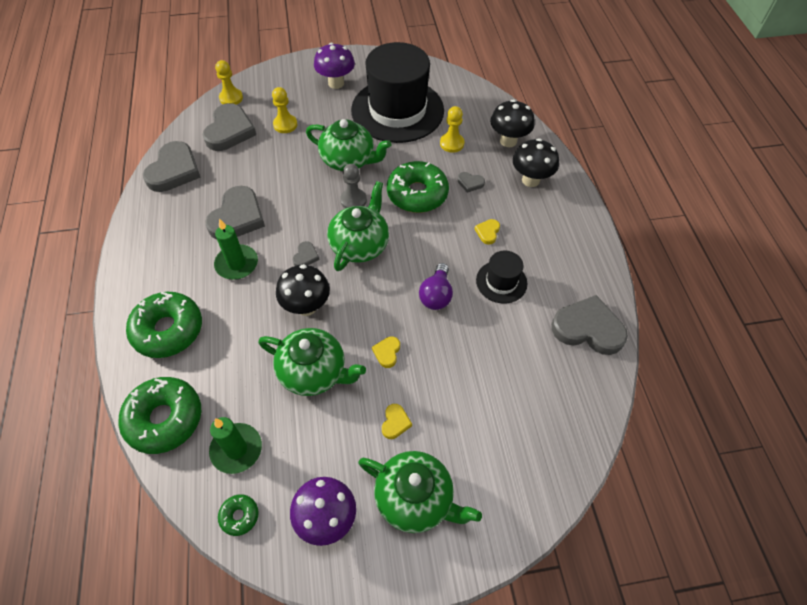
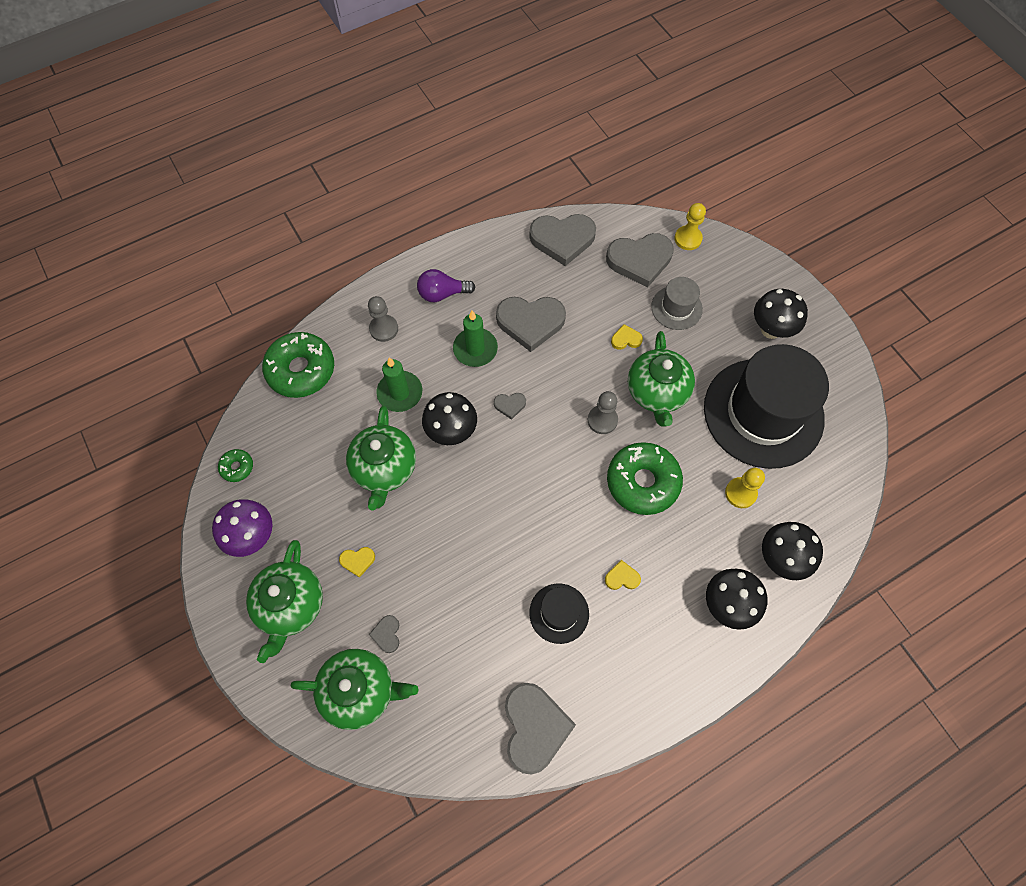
camera: 70 degrees right, 10 degrees up
green donut [126,292,202,358] -> grey pawn [368,296,398,342]
green candle [209,417,262,474] -> green candle moved to [376,358,422,412]
yellow pawn [272,87,297,133] -> grey hat [651,277,703,330]
purple mushroom [314,43,355,89] -> black mushroom [754,289,808,339]
green teapot [327,181,389,271] -> green teapot moved to [291,649,418,730]
yellow heart [372,336,400,368] -> yellow heart moved to [611,324,643,350]
purple light bulb [419,263,453,310] -> purple light bulb moved to [417,269,476,302]
grey heart [457,172,485,193] -> grey heart moved to [369,615,399,653]

